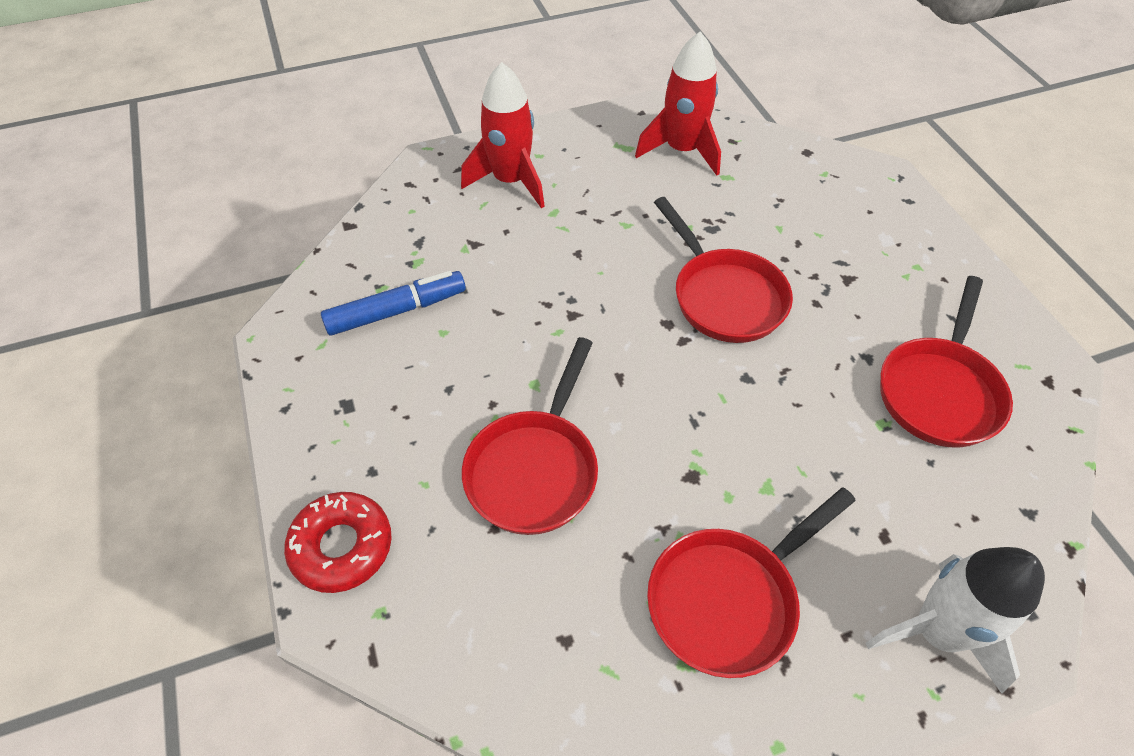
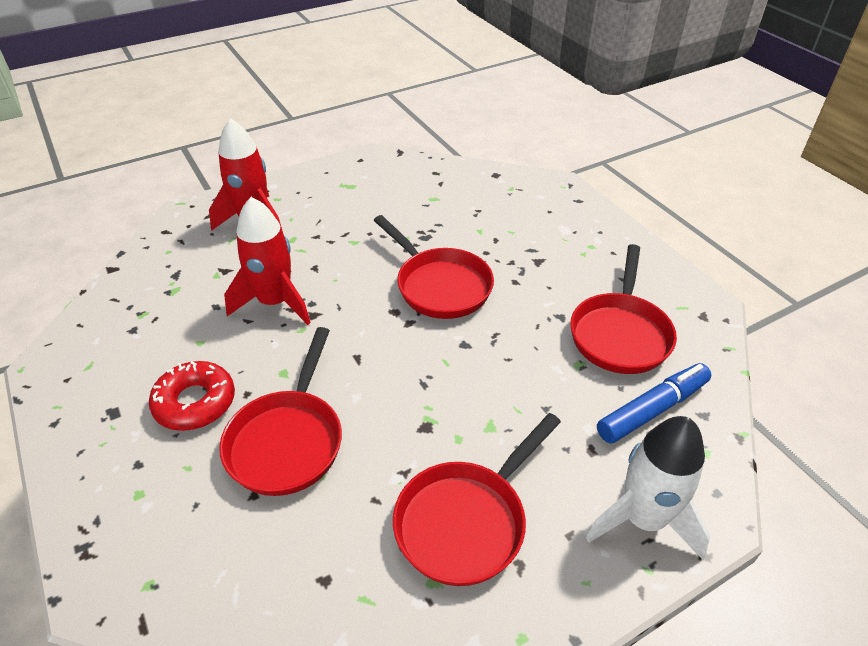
camera: 10 degrees left, 10 degrees down
red donut [284,492,392,593] -> red donut moved to [149,361,235,431]
blue marker [321,271,466,336] -> blue marker moved to [597,363,711,444]
red rocket [635,31,721,176] -> red rocket moved to [224,197,311,325]

